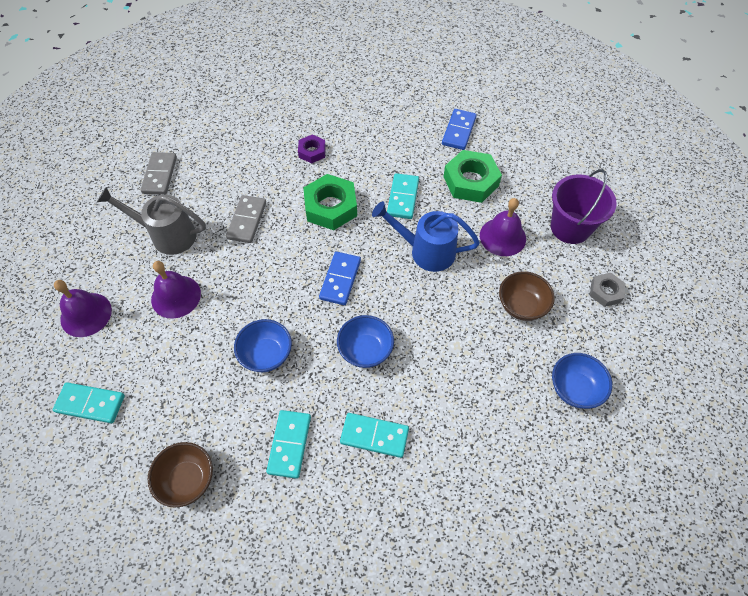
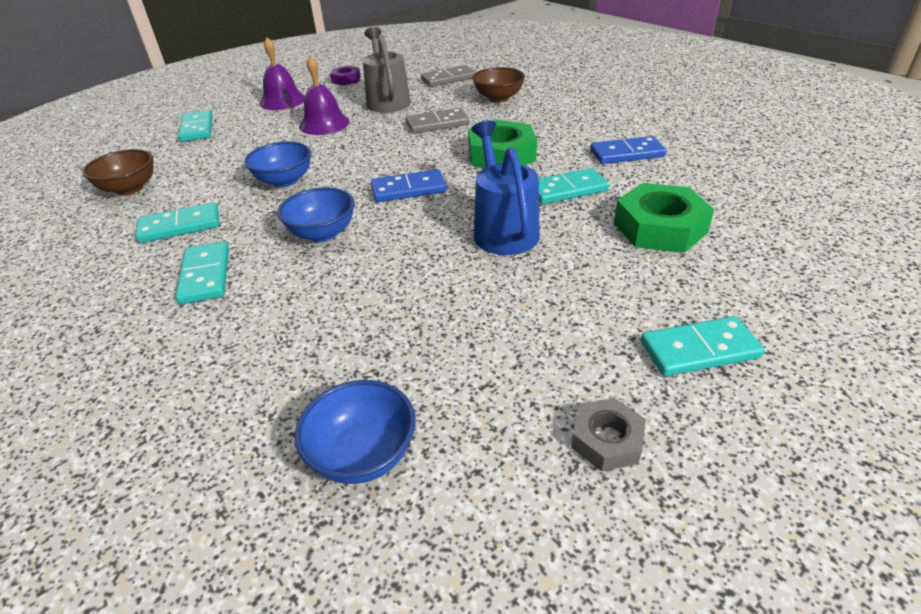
camera: 65 degrees right, 20 degrees down
purple nut [298,134,326,164] -> purple nut moved to [330,66,361,86]
blue domino [442,109,477,150] -> blue domino moved to [590,136,666,164]
purple bell [480,198,526,256] -> none
brown bowl [499,271,555,321] -> brown bowl moved to [472,67,525,103]
purple bucket [551,169,617,244] -> turquoise domino [641,316,765,376]

